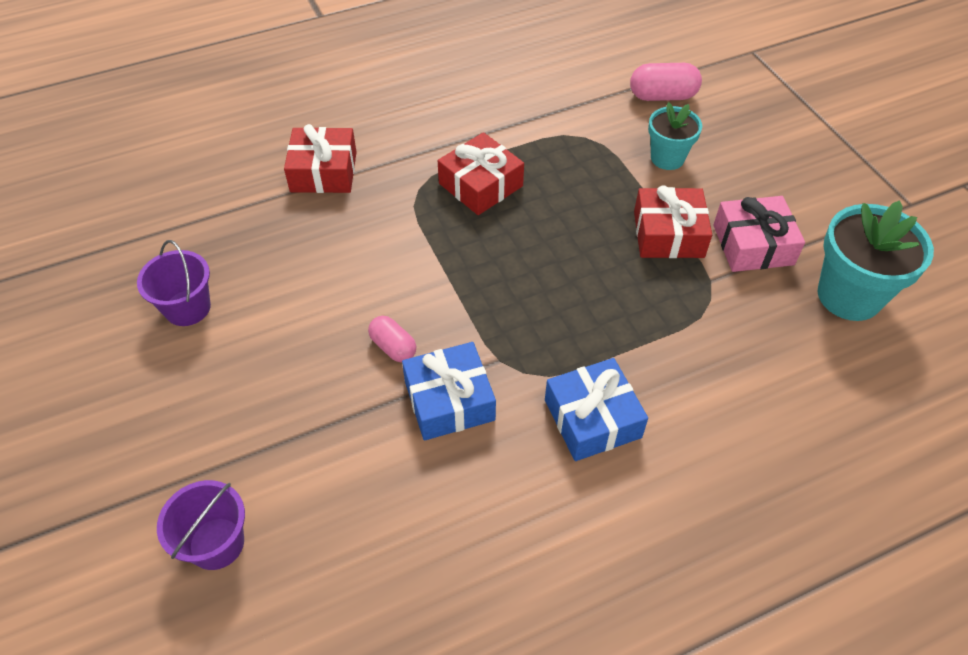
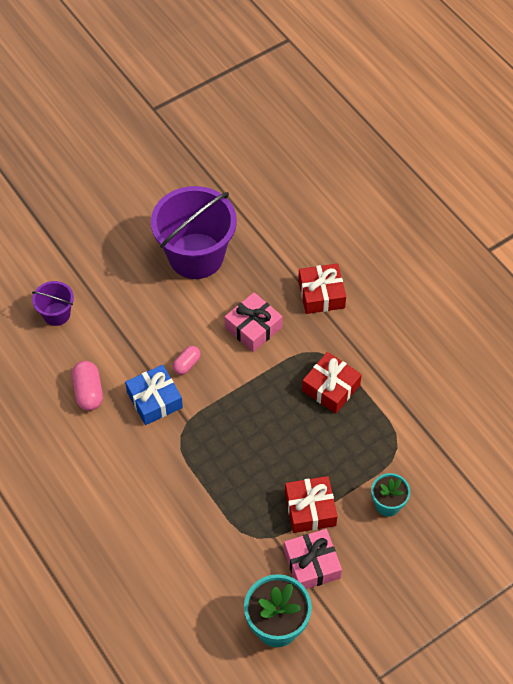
camera: 80 degrees right, 5 degrees up
purple bucket [137,240,211,326] -> purple bucket [151,186,237,279], size x2.09
blue gift [545,358,648,461] -> none
pink capsule [630,63,702,101] -> pink capsule moved to [72,361,103,411]
none -> pink gift [225,292,283,352]

